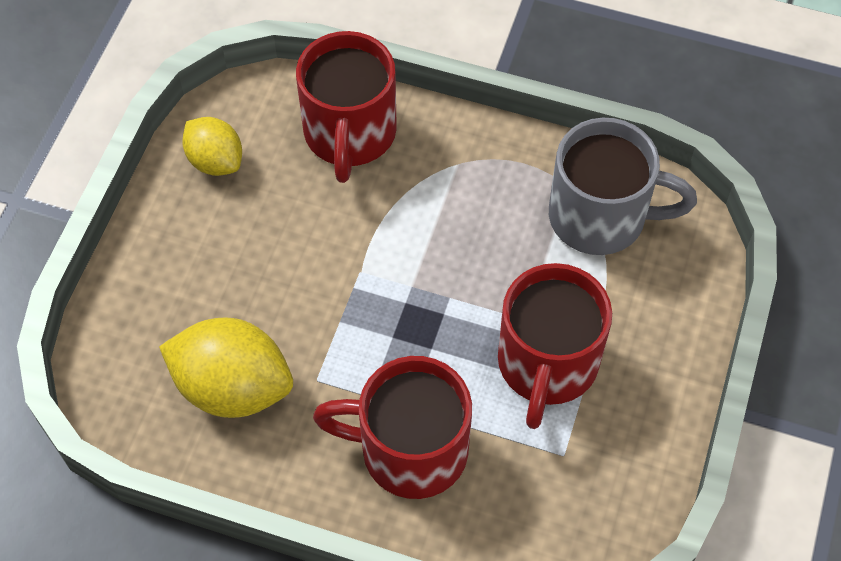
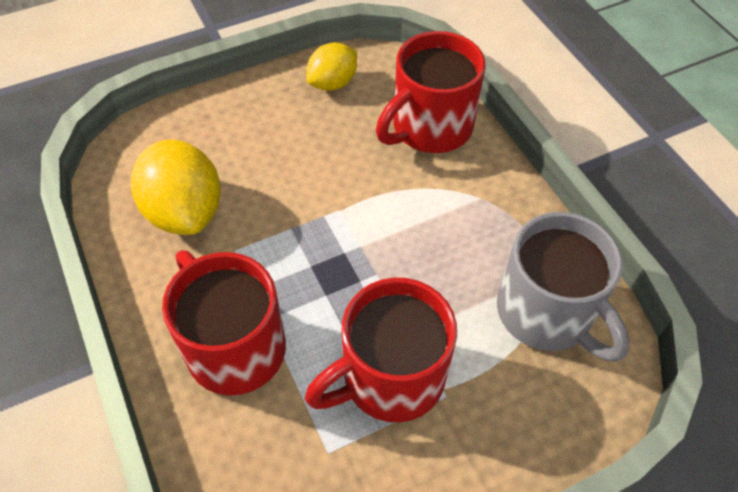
camera: 45 degrees right, 5 degrees down
yellow lemon [182,117,242,176] -> yellow lemon turned 45 degrees clockwise [306,43,357,91]

